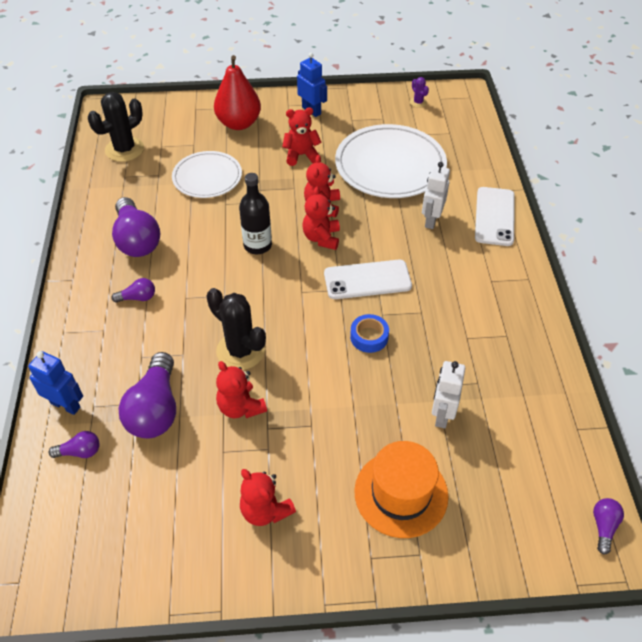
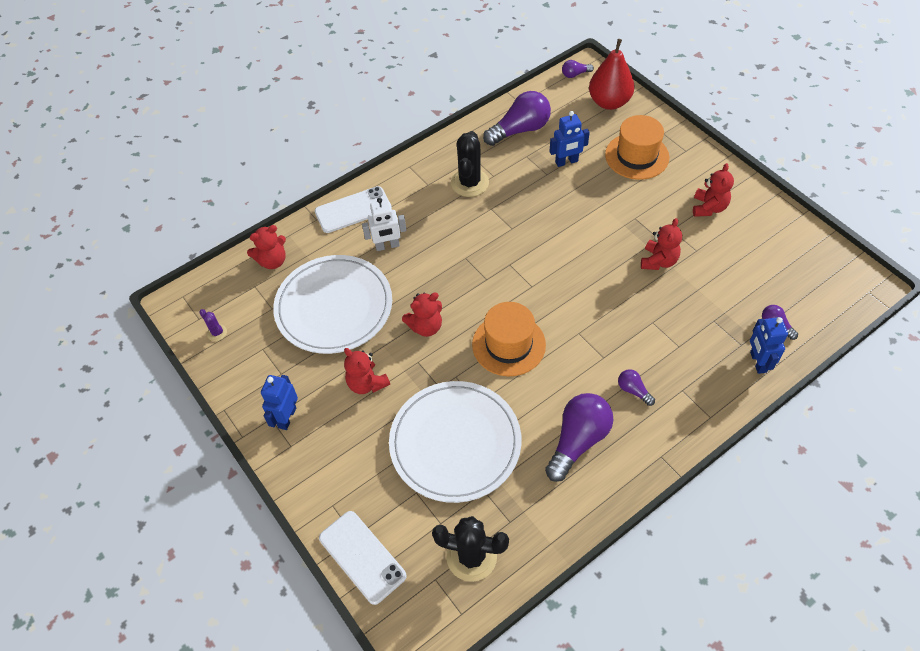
camera: 120 degrees left, 5 degrees up
purple light bulb [118,352,176,439] -> purple light bulb moved to [483,91,551,146]
white plate [172,151,242,198] -> white plate [389,381,521,503], size x1.62
black cactus [206,288,266,370] -> black cactus moved to [451,131,489,197]
red pear [214,55,261,130] -> red pear moved to [589,39,634,110]
black bottle [239,173,272,254] -> orange hat [472,302,546,376]
red teddy bear [302,186,340,250] -> red teddy bear moved to [247,225,286,269]
white phone [324,260,412,299] -> white phone moved to [319,511,407,605]
blue tape [350,314,389,353] -> none
purple cactus [410,77,429,108] -> purple cactus turned 75 degrees counterclockwise [199,309,227,341]
white robot [432,361,465,429] -> blue robot [549,111,590,167]

